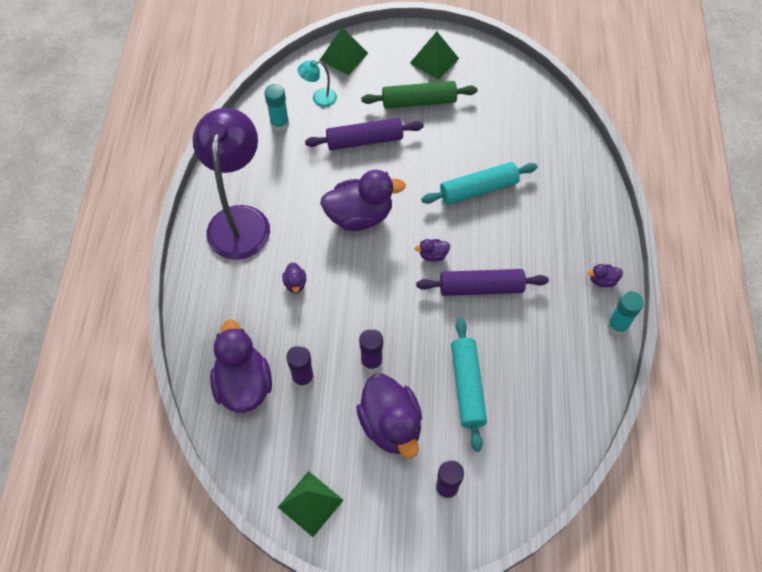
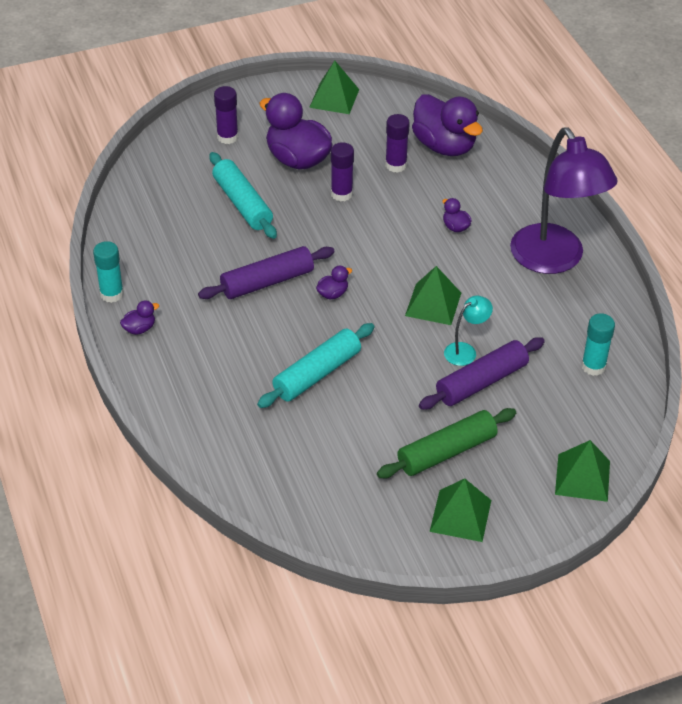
camera: 155 degrees right, 15 degrees down
turquoise lamp [297,60,337,107] -> turquoise lamp moved to [444,296,493,366]
purple duck [320,170,406,231] -> green pyramid [405,266,461,325]

